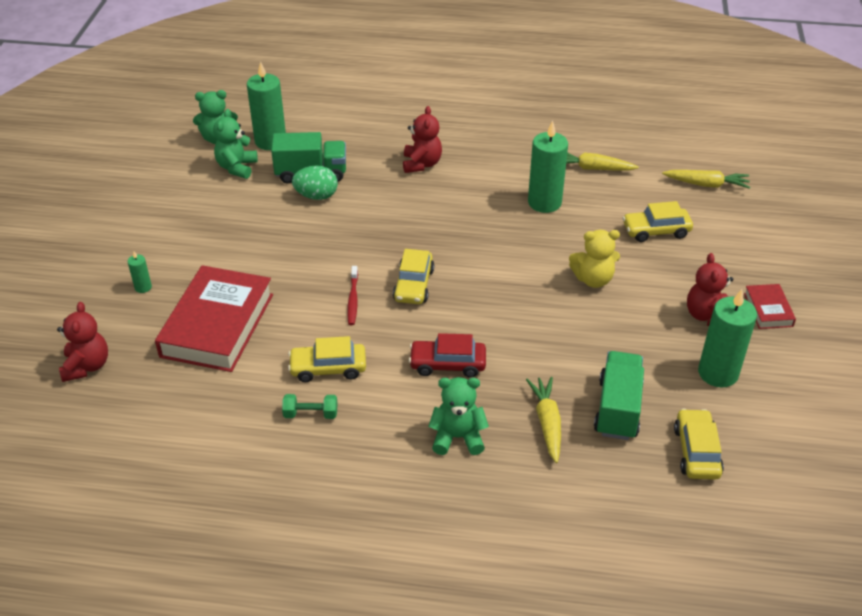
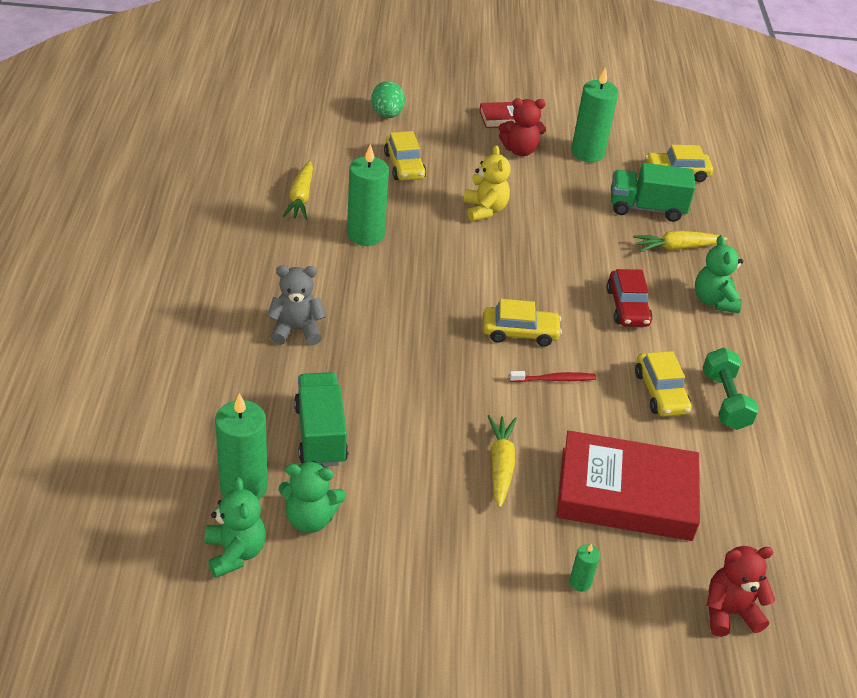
camera: 100 degrees left, 0 degrees up
green dumbbell [282,394,337,419] -> green dumbbell [703,348,759,430], size x1.54
green egg [292,166,338,200] -> green egg moved to [371,81,405,118]
red teddy bear [403,106,442,173] -> grey teddy bear [267,266,326,345]
yellow carrot [662,170,750,189] -> yellow carrot moved to [488,415,517,508]

